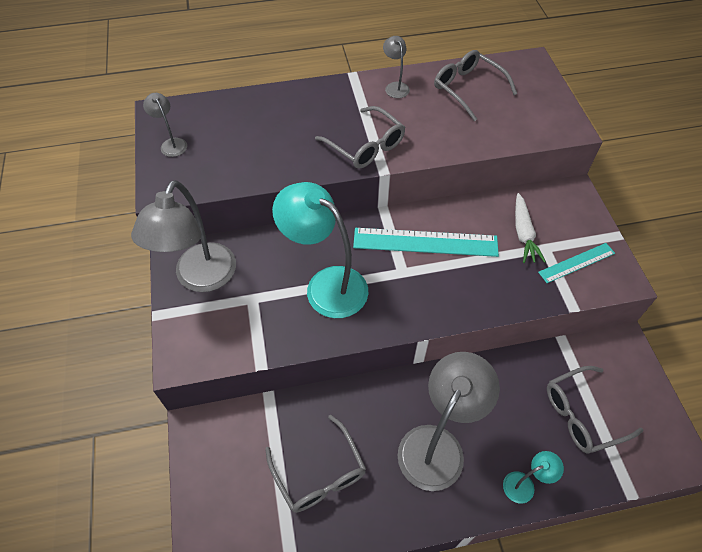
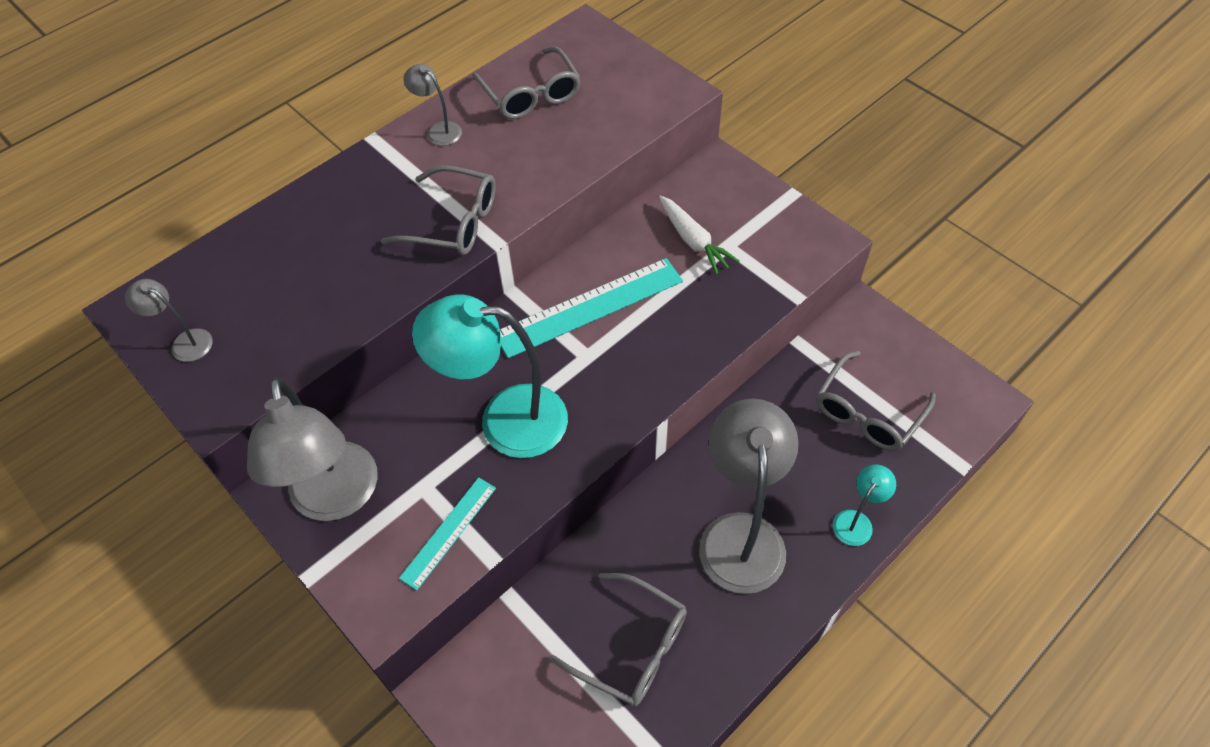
camera: 30 degrees left, 0 degrees up
grey glasses [434,50,517,121] -> grey glasses turned 135 degrees counterclockwise [473,47,581,119]
turquoise ruler [538,243,615,283] -> turquoise ruler moved to [399,477,496,590]

